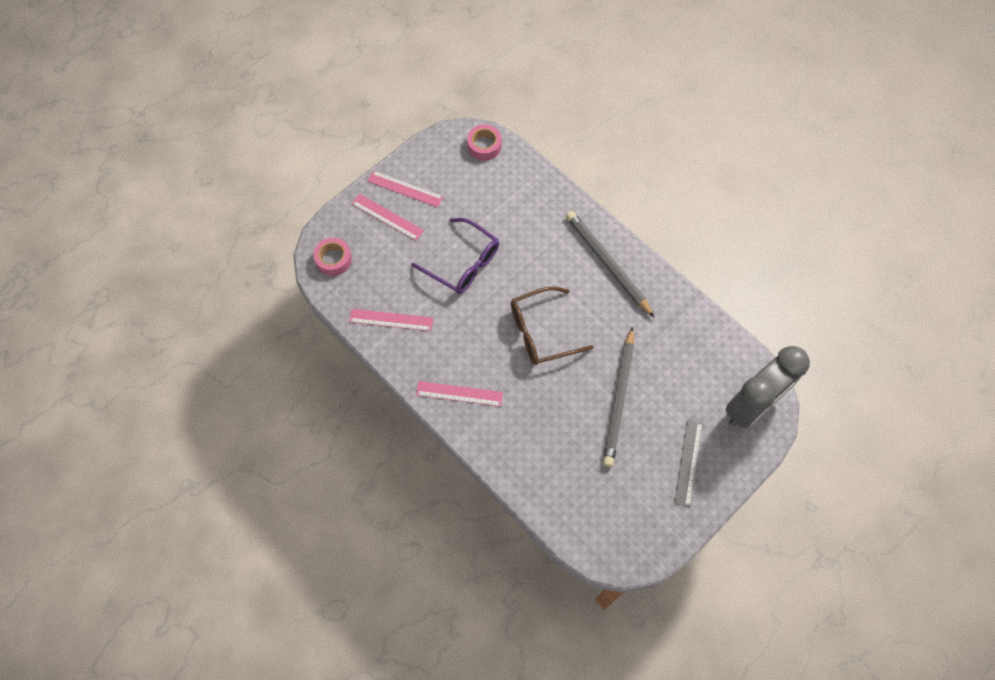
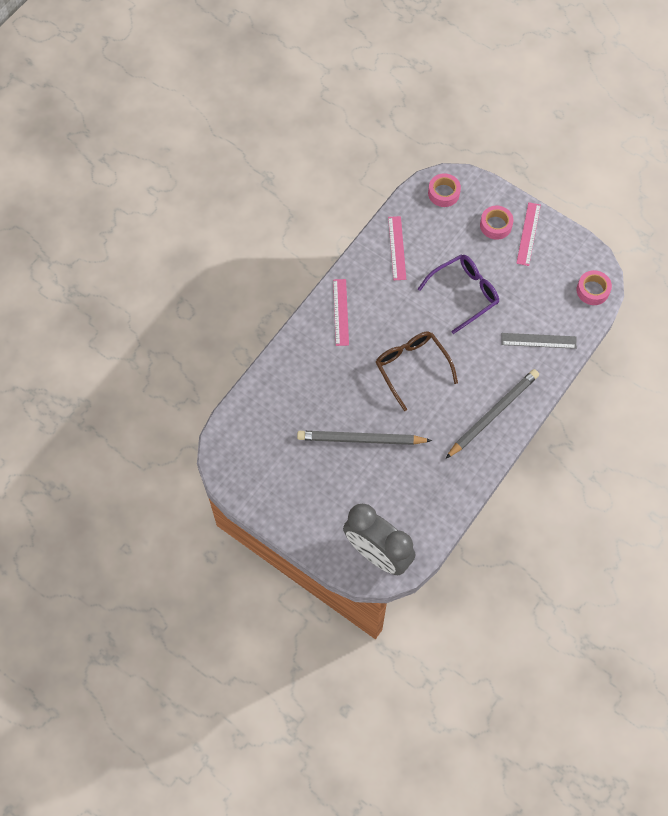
camera: 80 degrees right, 0 degrees up
pink ruler [352,194,424,241] -> pink tape [480,206,514,240]
purple glasses [411,218,499,294] -> purple glasses turned 150 degrees counterclockwise [418,254,499,334]
grey ruler [674,419,703,507] -> grey ruler moved to [502,333,577,349]

